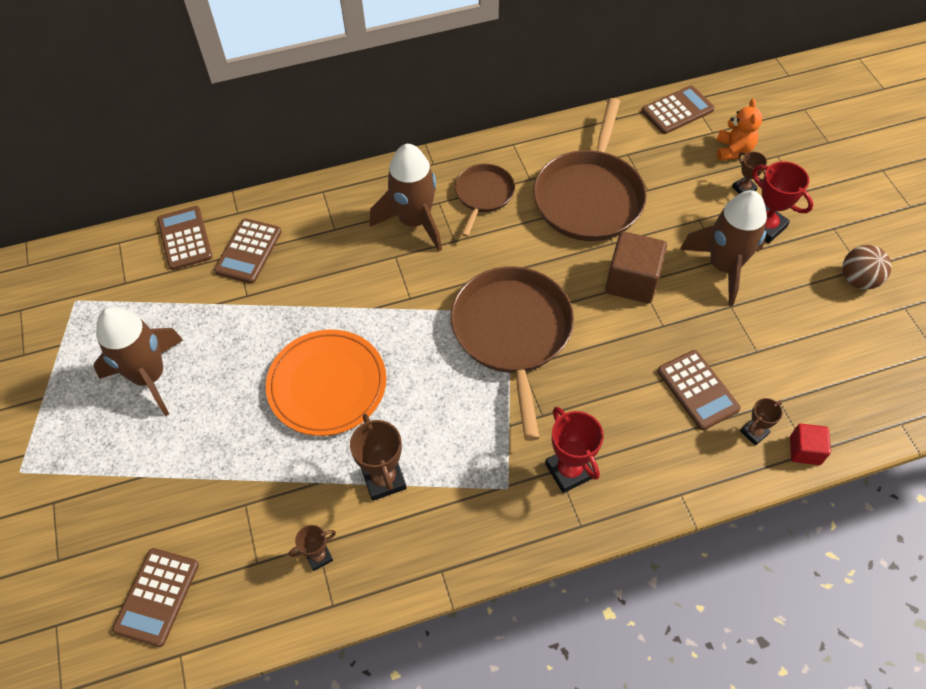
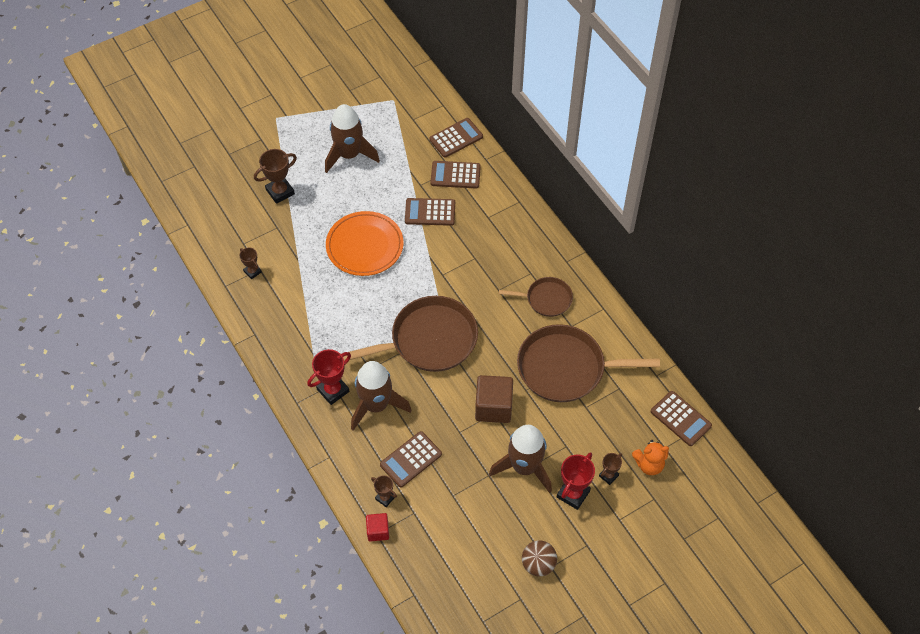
camera: 75 degrees right, 0 degrees up
brown calculator [112,548,199,647] -> brown calculator moved to [405,198,455,226]
brown trophy [350,414,407,501] -> brown trophy moved to [254,149,297,204]
brown rocket [370,144,442,251] -> brown rocket moved to [351,361,412,431]

